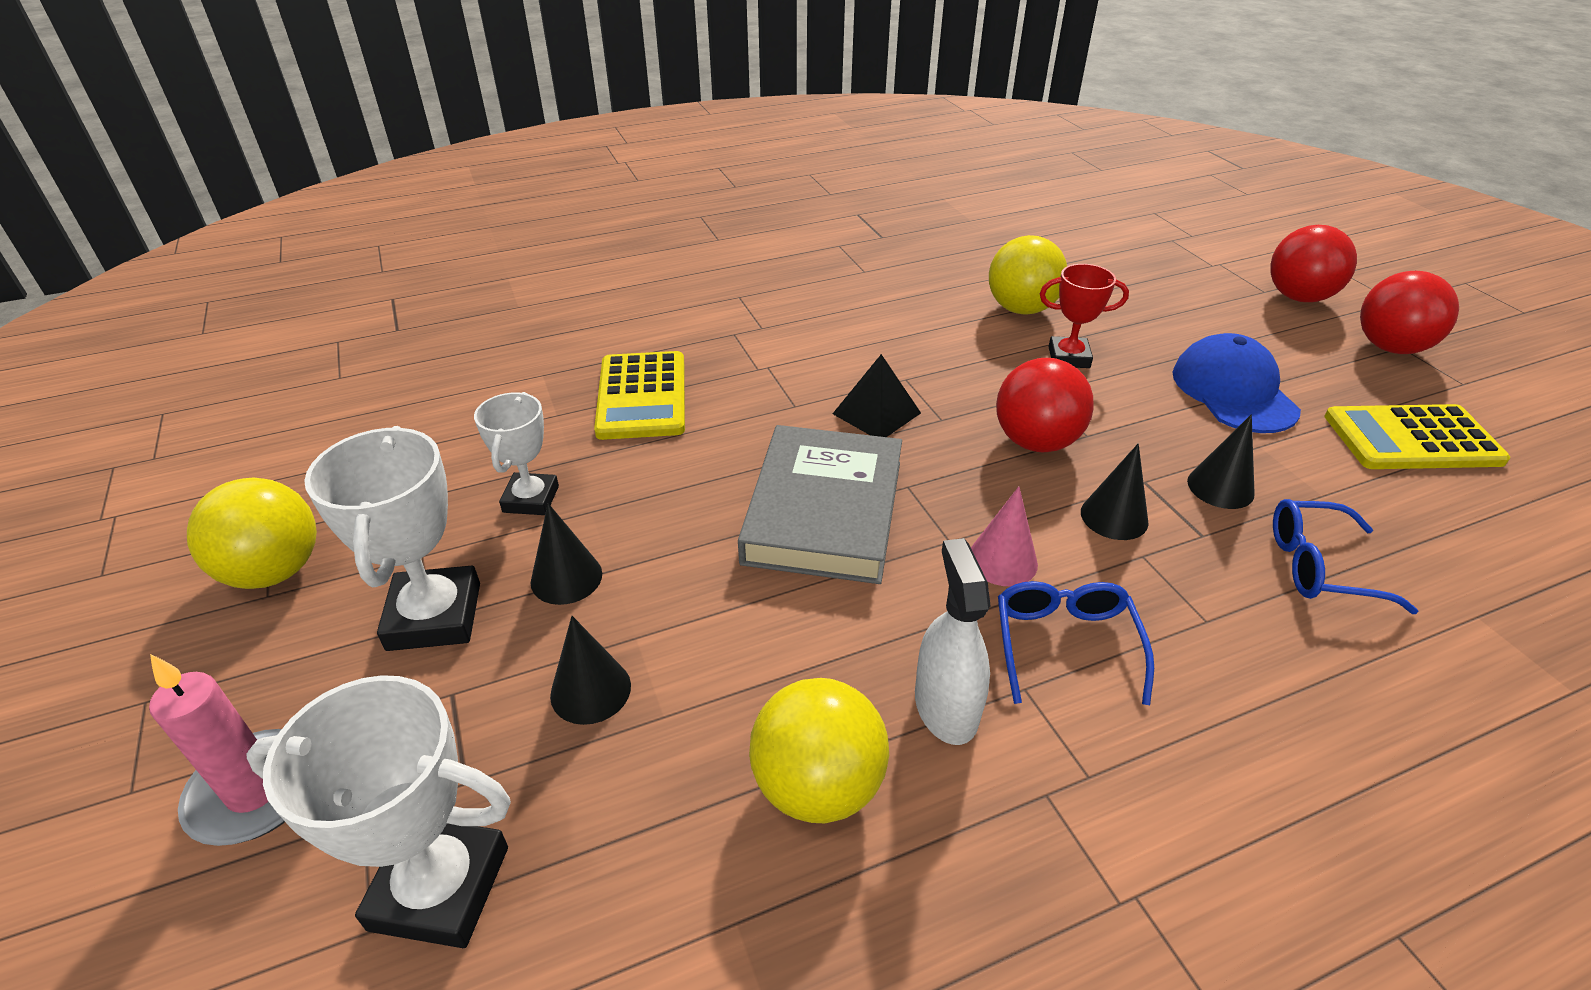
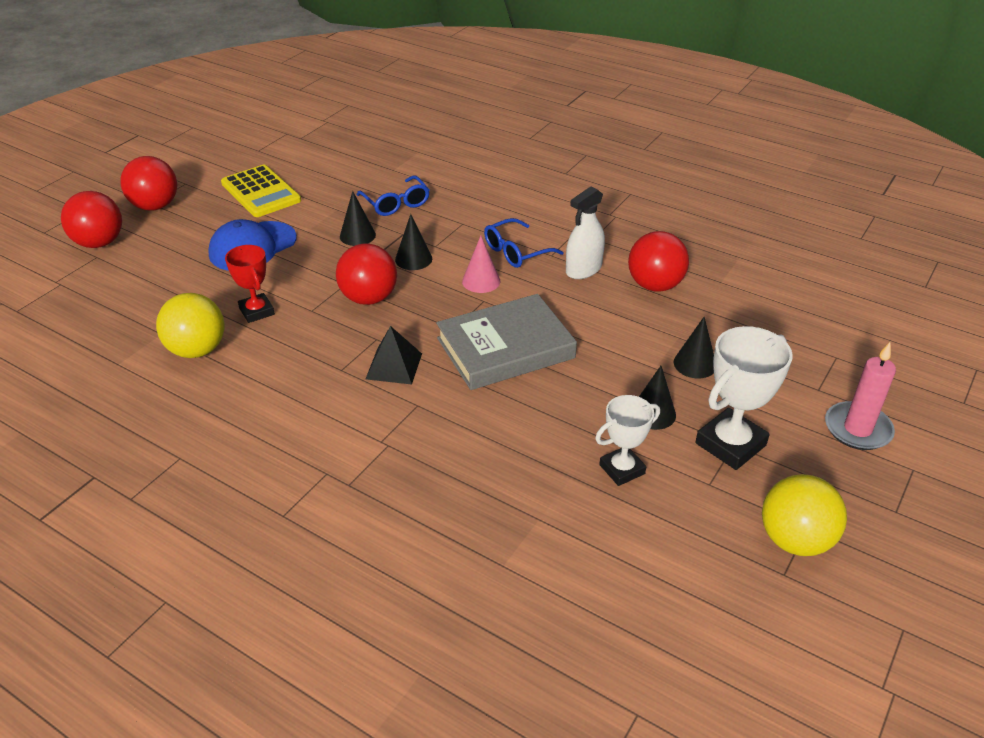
camera: 125 degrees left, 0 degrees up
white trophy [246,675,511,948] -> none
yellow calculator [594,351,685,440] -> none
yellow ball [749,678,889,823] -> red ball [628,231,689,292]

